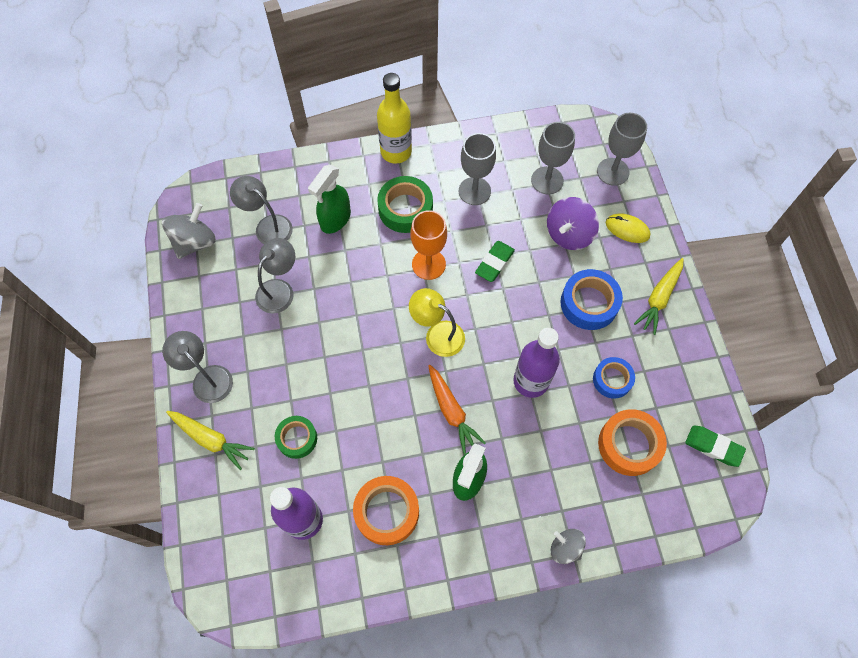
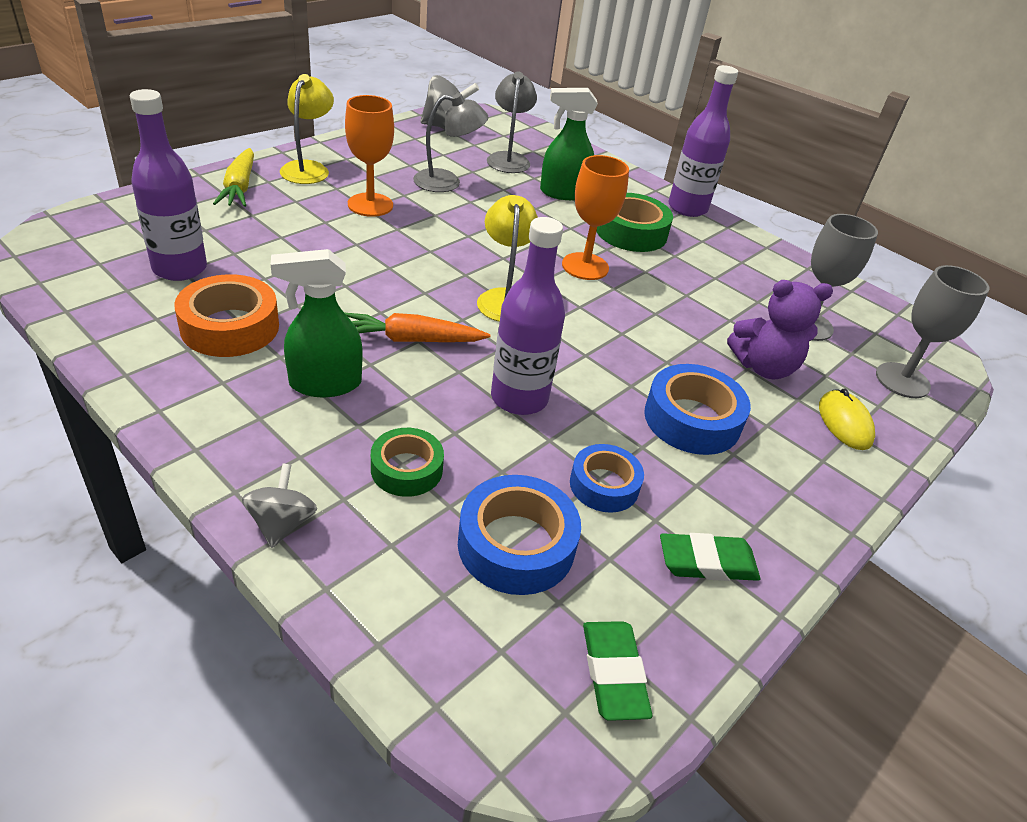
camera: 50 degrees right, 25 degrees down
grey lamp [162,331,233,403] -> yellow lamp [280,74,334,184]
green tape [275,416,317,459] -> green tape moved to [371,428,444,497]
yellow bottle [377,73,412,163] -> purple bottle [669,65,738,217]
orange carrot [428,365,486,455] -> orange carrot turned 60 degrees clockwise [345,313,491,342]
grey goblet [459,133,496,205] -> none
green eraser [475,241,515,282] -> green eraser moved to [660,533,760,581]
purple spinning top [547,197,599,250] -> purple teddy bear [727,280,833,379]
orange tape [598,409,667,476] -> blue tape [458,475,581,595]
yellow carrot [634,258,684,335] -> none
none -> orange goblet [345,95,394,217]

